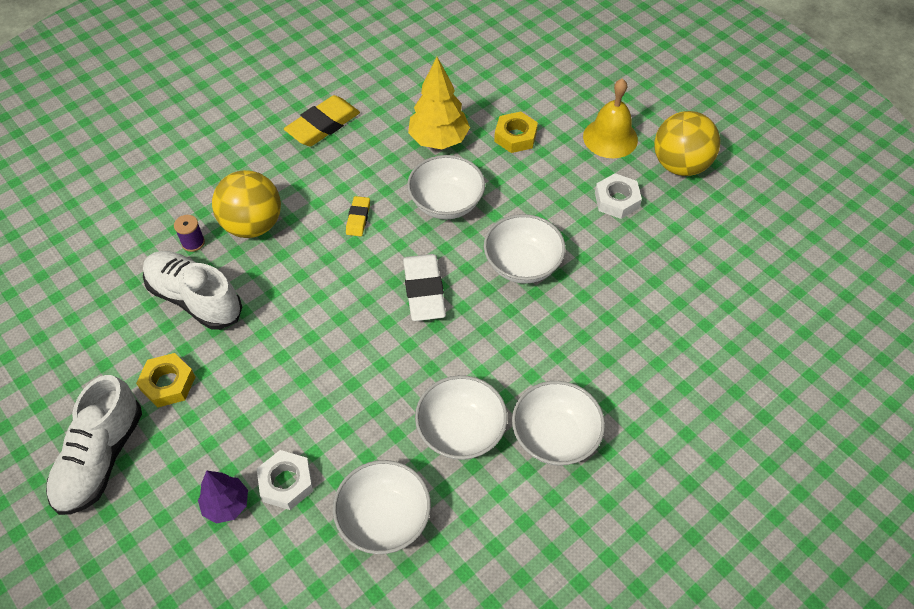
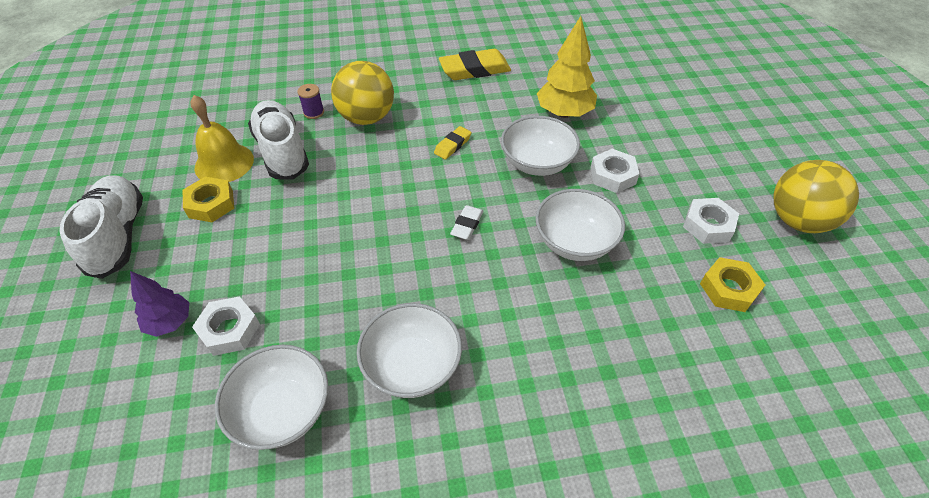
camera: 30 degrees right, 5 degrees down
white shoe [46,375,142,515] -> white shoe turned 120 degrees clockwise [59,175,143,279]
white eraser [403,254,446,321] -> white eraser [450,205,484,240], size x0.54
yellow nut [494,112,538,153] -> yellow nut moved to [700,257,765,312]
white bowl [512,381,605,466] -> none
yellow bell [583,78,638,158] -> yellow bell moved to [190,95,254,182]
none -> white nut [591,149,640,193]

